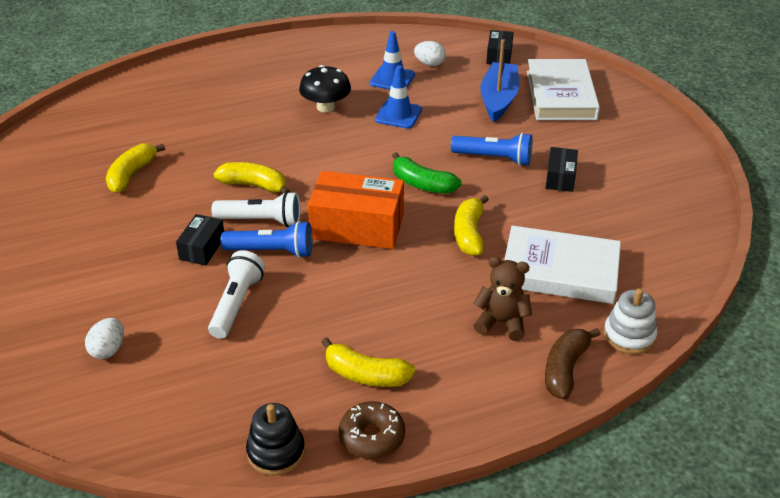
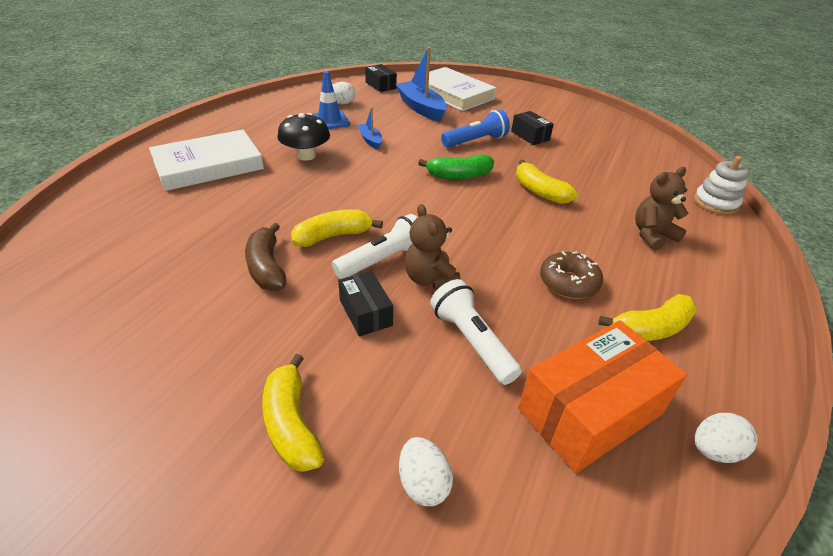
camera: 45 degrees left, 0 degrees up
yellow banana [106,143,165,193] -> yellow banana moved to [262,354,324,472]
blue flashlight [220,221,312,258] -> brown teddy bear [405,204,461,290]
black stacking toy [246,403,305,476] -> white egg [695,413,757,463]
orange box [308,171,404,249] -> orange box moved to [518,320,687,473]
brown donut [339,401,405,459] -> brown donut moved to [540,251,603,299]
blue traffic cone [375,65,422,129] -> blue boat [357,107,382,149]
white book [504,226,621,304] -> white book moved to [149,130,264,191]
brown banana [545,328,601,400] -> brown banana moved to [245,223,287,291]

